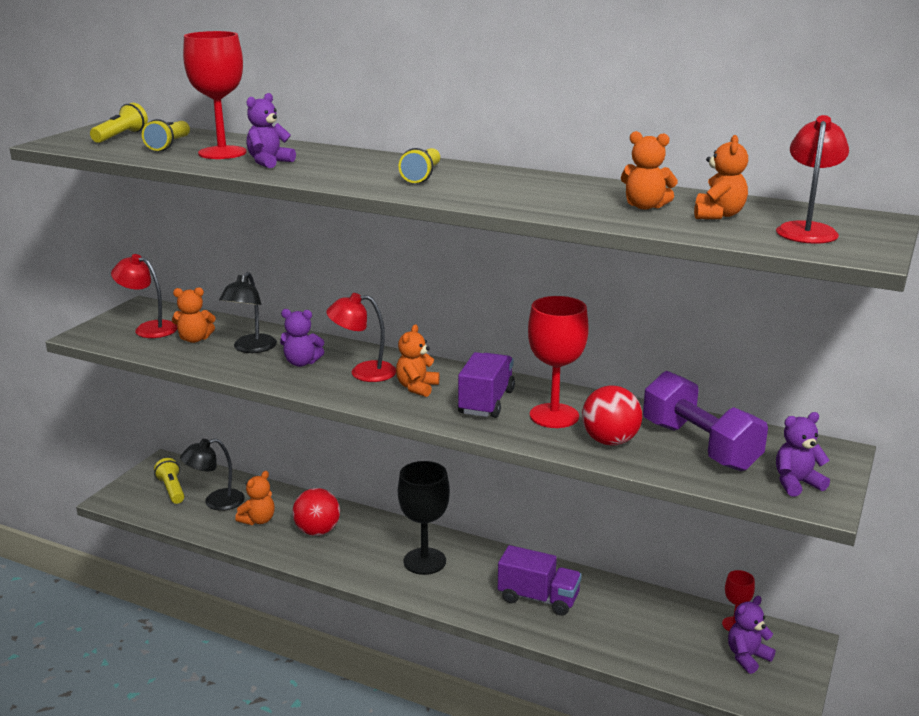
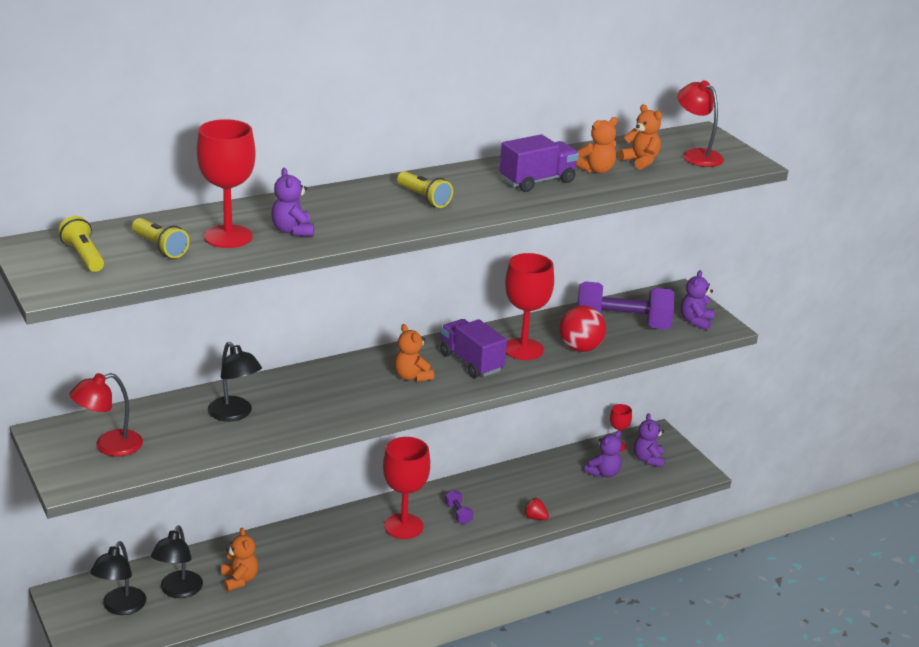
camera: 55 degrees left, 5 degrees up
yellow flashlight [154,458,185,504] -> black lamp [90,541,146,615]
orange teddy bear [172,287,216,343] -> none
purple teddy bear [280,309,324,367] -> purple teddy bear moved to [585,431,622,478]
red ball [292,488,340,536] -> none
red lamp [326,293,396,382] -> none
black goblet [398,461,450,575] -> red goblet [383,437,430,539]
purple truck [498,545,582,616] -> purple truck moved to [500,134,579,192]
none -> purple dumbbell [445,490,473,524]
none -> red strawberry [523,497,549,520]

